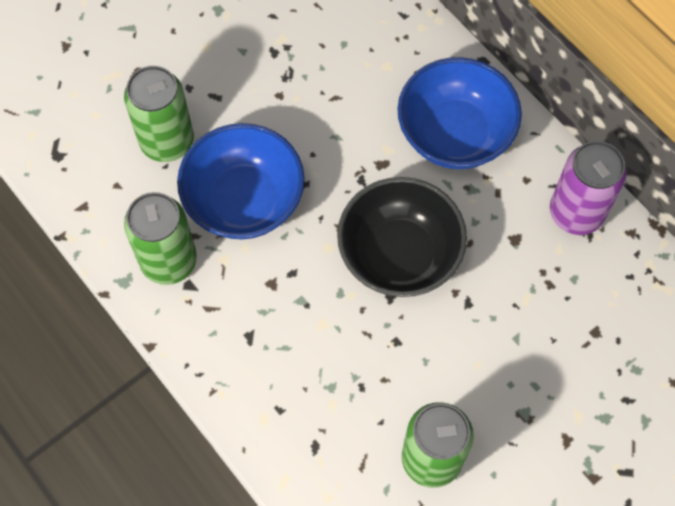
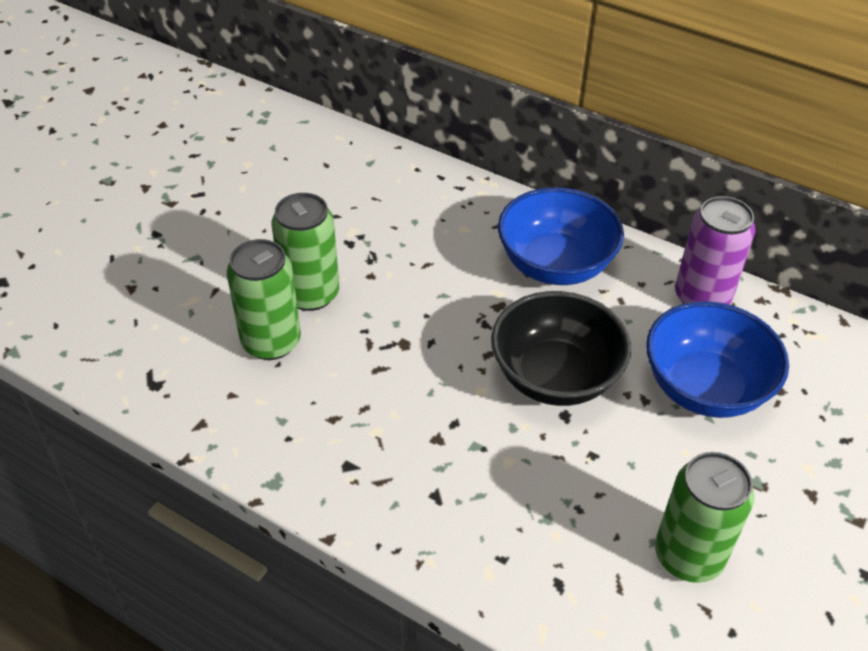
camera: 20 degrees left, 20 degrees down
green can [124,192,197,285] -> green can moved to [271,193,339,311]
blue bowl [177,123,305,239] -> blue bowl moved to [646,301,789,418]

